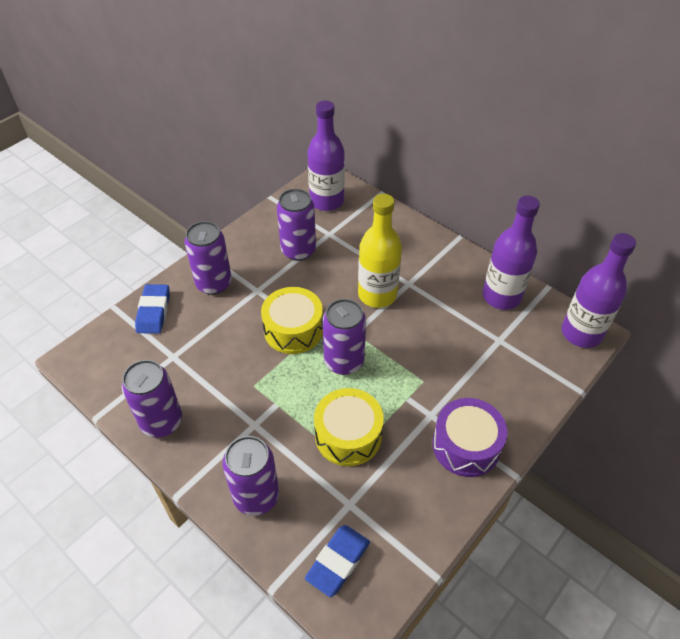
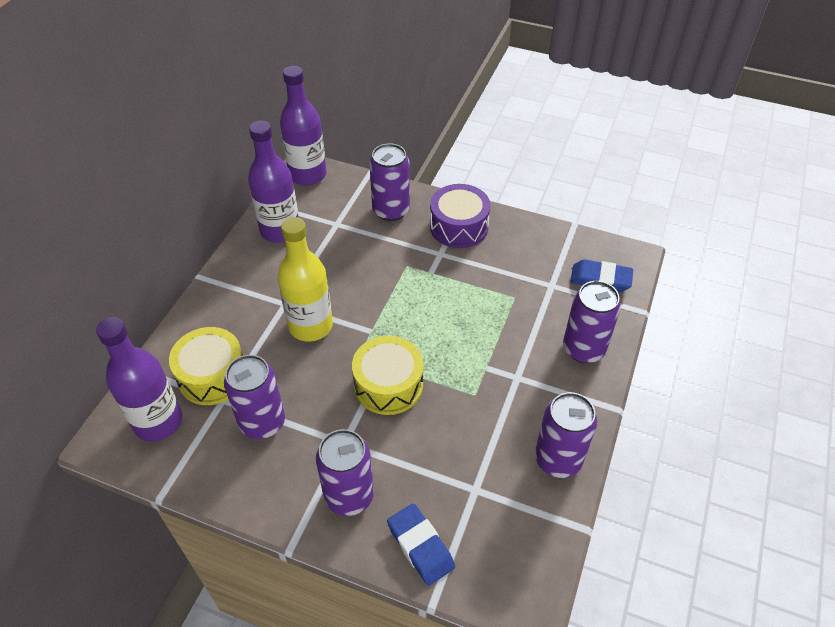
camera: 110 degrees left, 0 degrees up
blue eraser [135,284,170,334] -> blue eraser turned 75 degrees clockwise [387,503,455,586]
yellow drum [314,388,384,466] -> yellow drum moved to [169,327,243,405]
purple can [323,299,366,375] -> purple can moved to [369,143,410,221]

